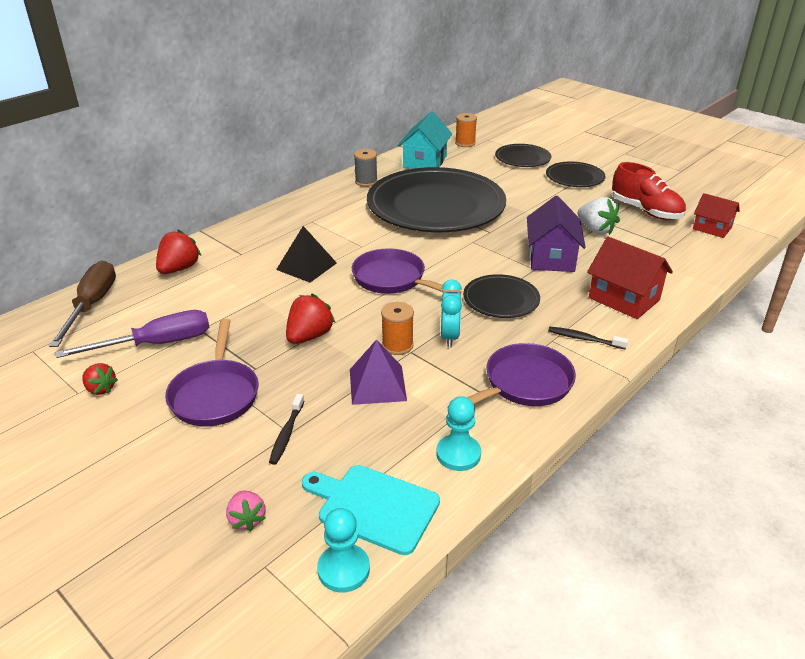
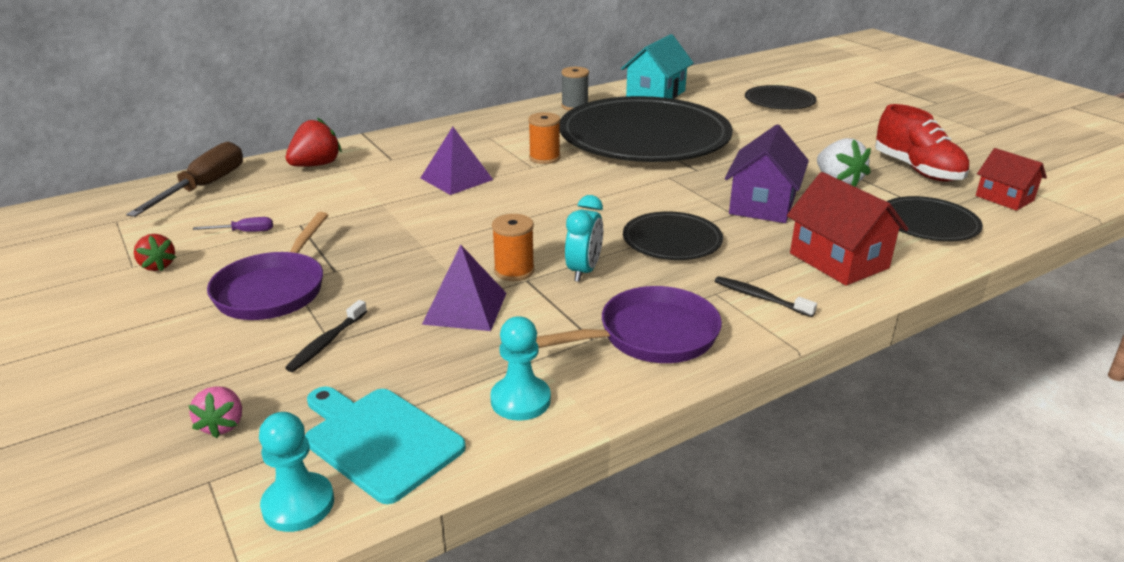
camera: 15 degrees right, 5 degrees down
purple screwdriver [56,310,210,358] -> purple screwdriver [193,217,273,232], size x0.45
black pyramid [276,226,337,283] -> purple pyramid [421,127,493,195]
red strawberry [286,294,335,344] -> none
purple pan [352,248,462,295] -> none
orange spool [455,113,477,147] -> orange spool moved to [528,112,560,164]
black plate [546,161,606,187] -> black plate moved to [886,196,983,242]

